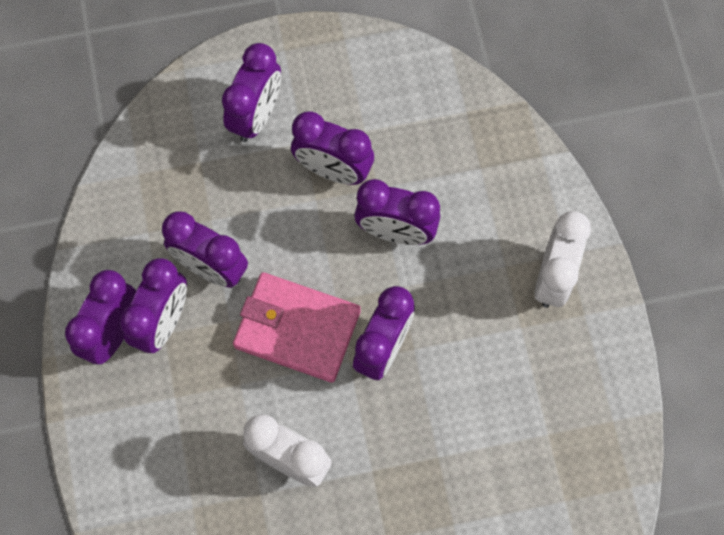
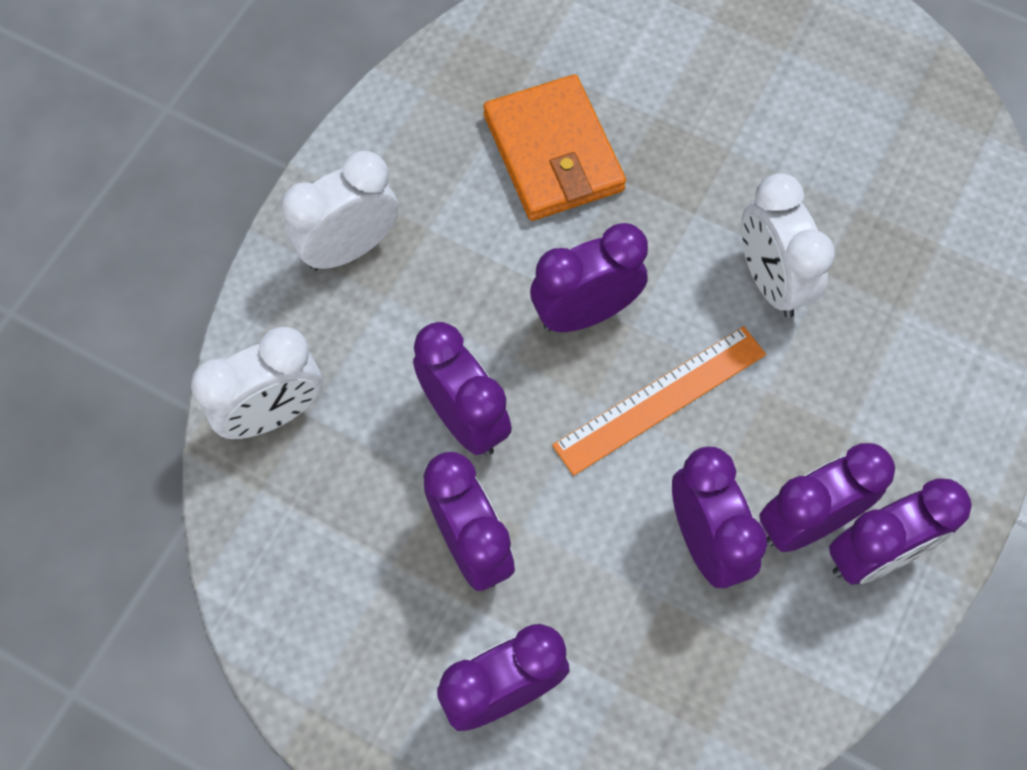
camera: 140 degrees left, 5 degrees down
pink wallet [233,272,361,383] -> orange ruler [552,326,766,476]
none -> white clock [191,327,323,439]
none -> orange wallet [483,74,626,221]

